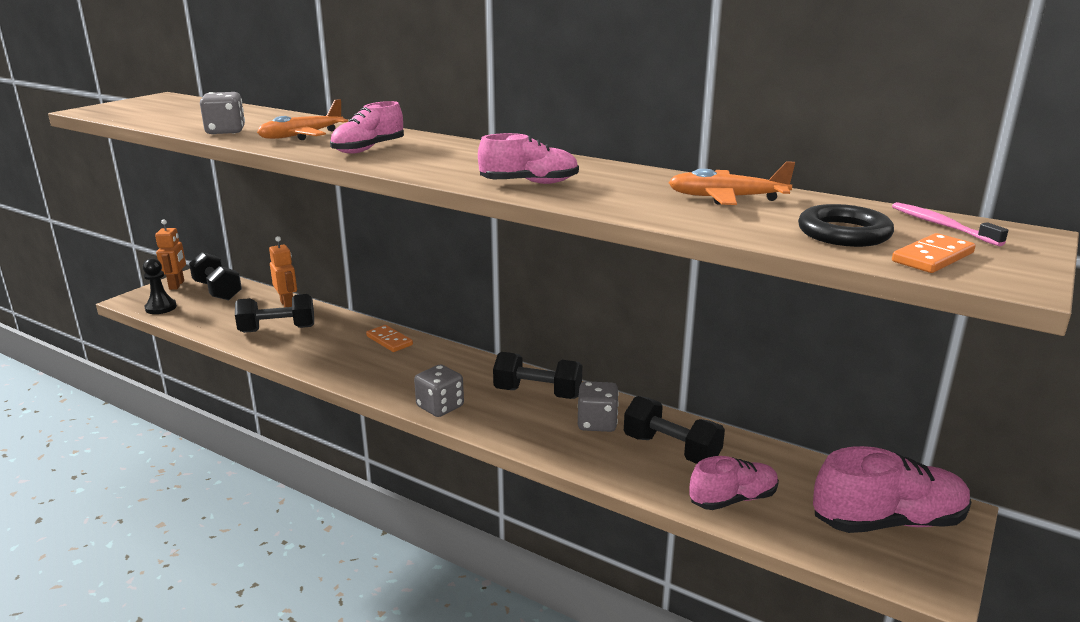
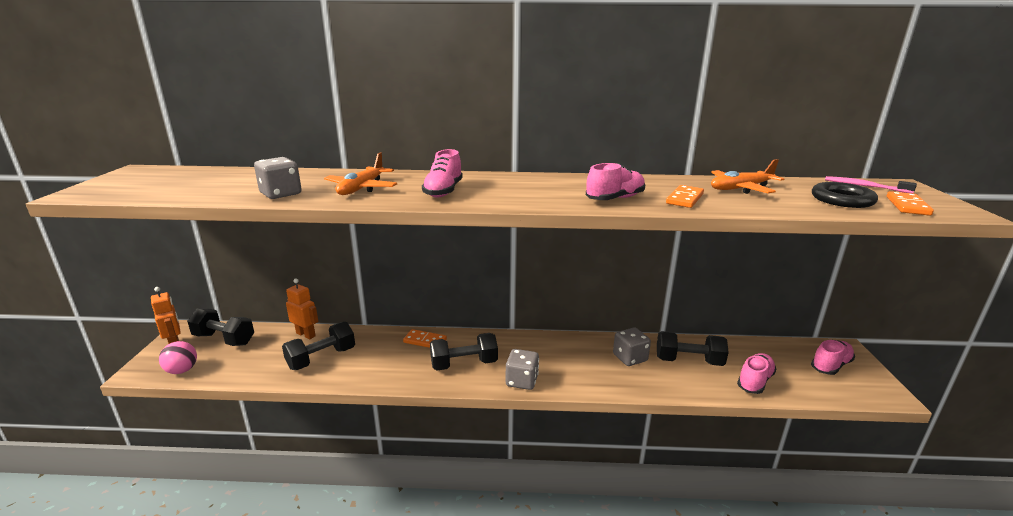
camera: 30 degrees left, 0 degrees up
black pawn [143,258,177,314] -> pink ball [159,341,197,374]
black dumbbell [493,352,582,399] -> black dumbbell moved to [430,333,498,371]
pink shoe [813,446,971,533] -> pink shoe [811,340,855,375], size x0.64
none -> orange domino [666,185,704,208]

